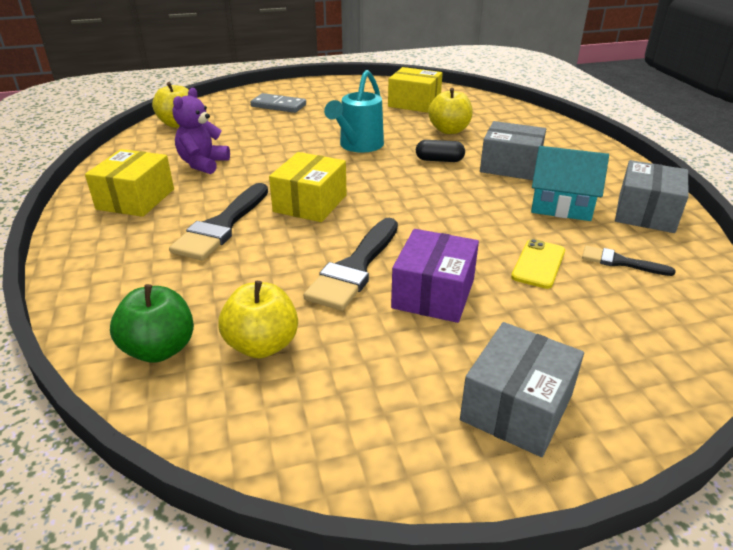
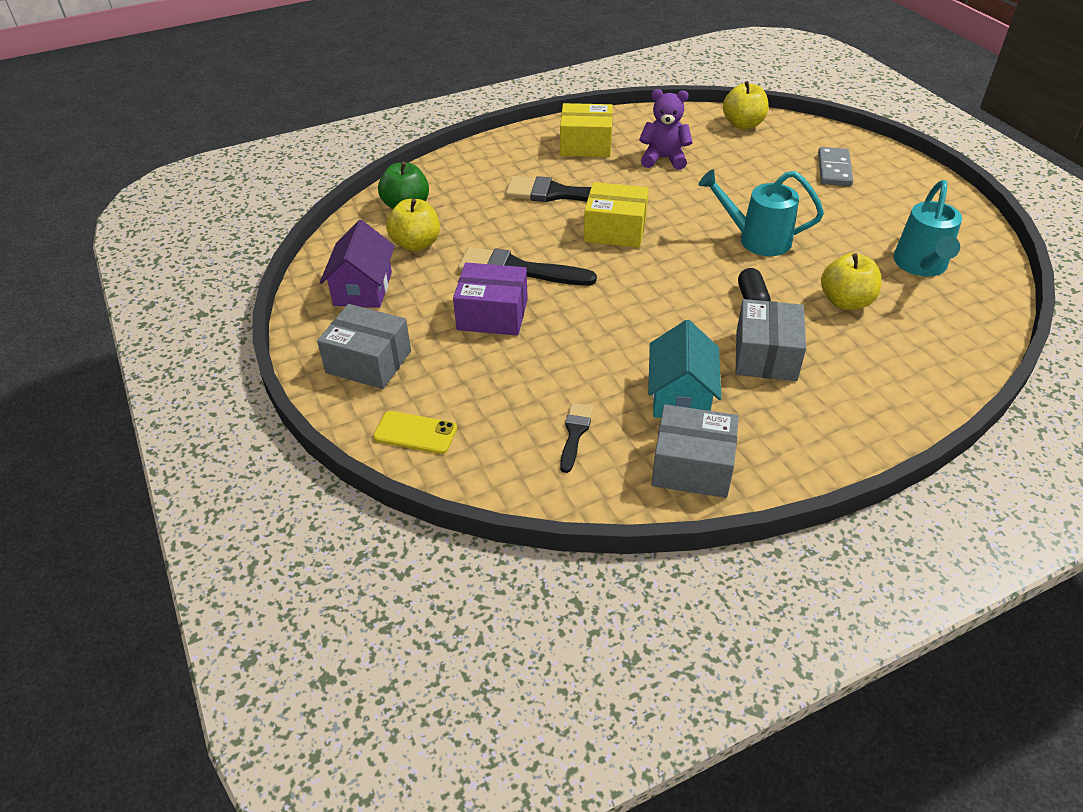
camera: 80 degrees right, 10 degrees up
yellow box [388,67,443,113] -> turquoise watering can [893,180,962,276]
yellow phone [511,239,565,289] -> yellow phone moved to [373,411,457,454]
none -> purple house [320,220,395,308]

